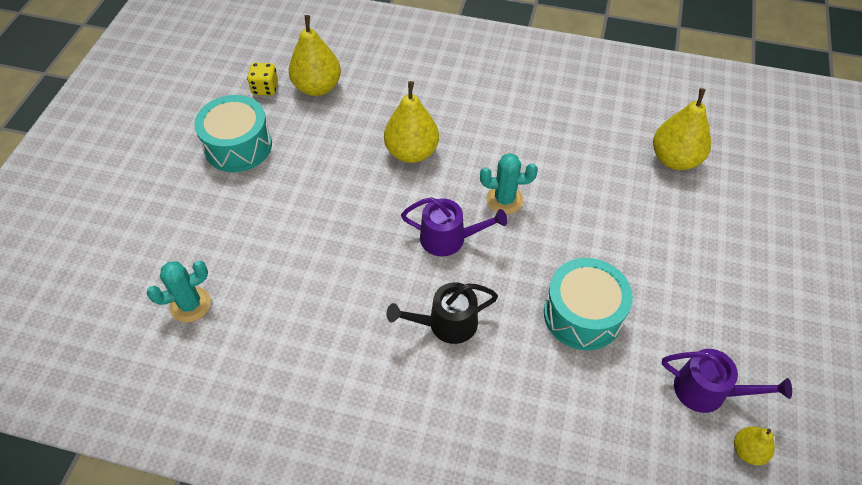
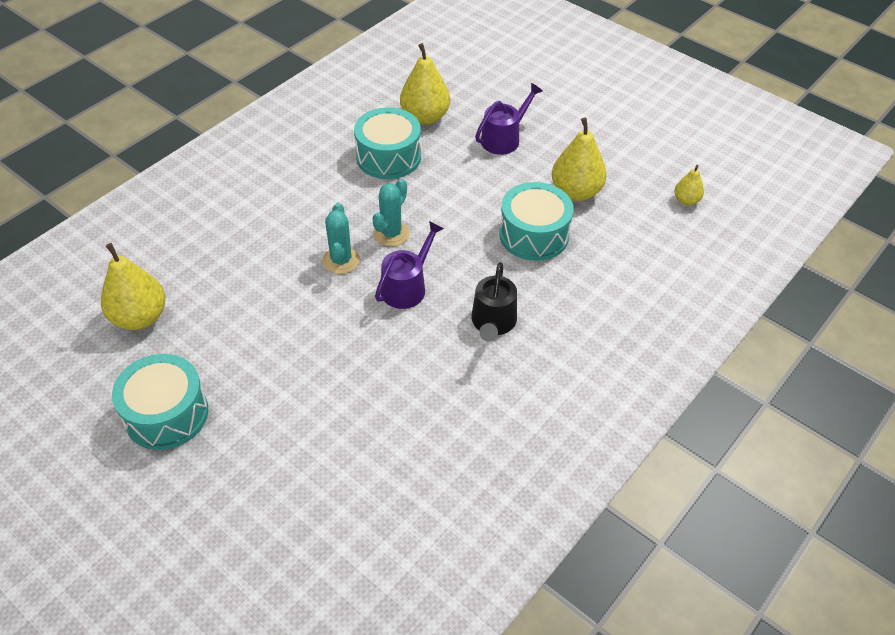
camera: 65 degrees left, 5 degrees down
turquoise cactus [146,261,211,322] -> turquoise cactus moved to [322,203,360,274]
yellow dice [247,63,278,95] -> none
yellow pear [384,81,439,163] -> yellow pear moved to [552,117,607,201]
purple watering can [662,349,792,413] -> purple watering can moved to [475,83,543,155]
none -> turquoise drum [354,107,421,179]

